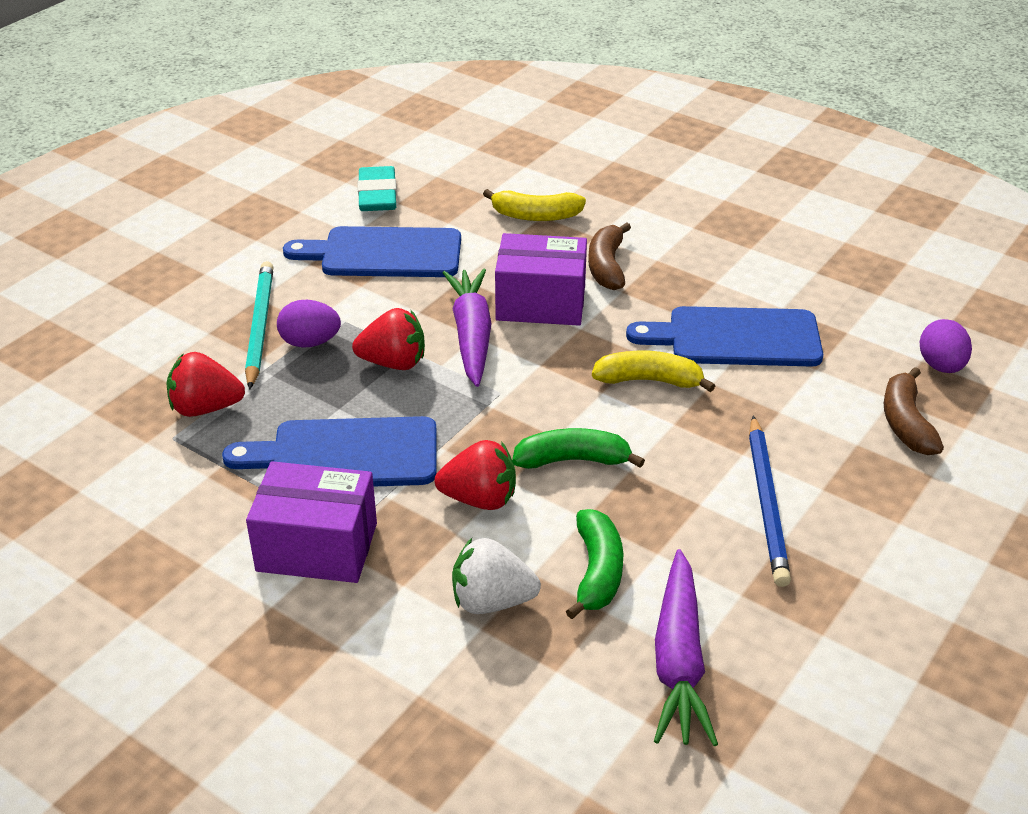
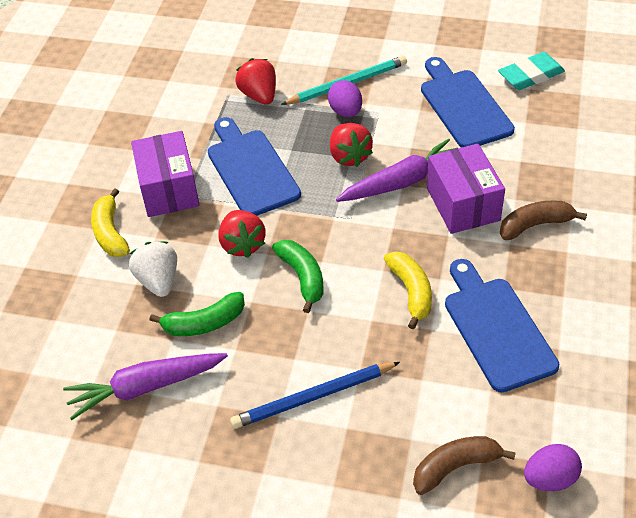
camera: 70 degrees right, 10 degrees up
yellow banana [483,189,586,221] -> yellow banana moved to [91,188,130,257]

